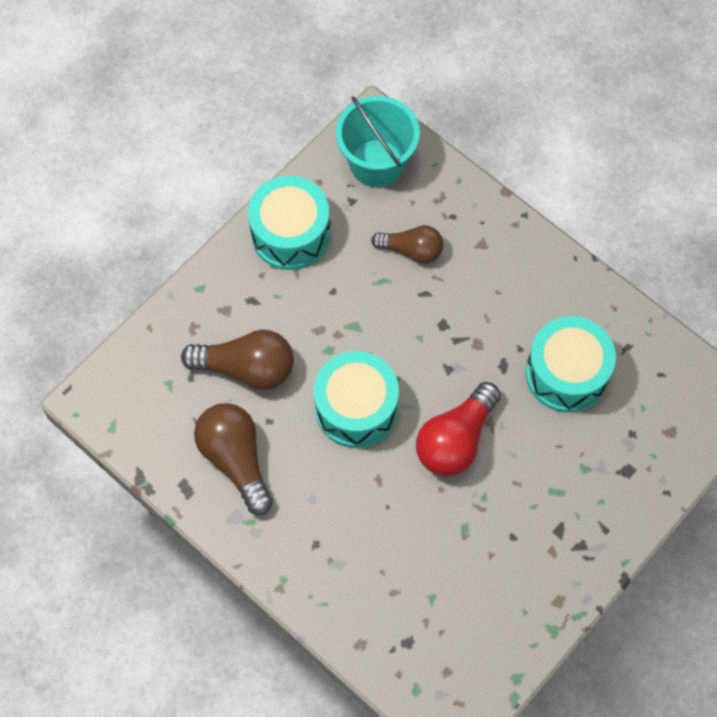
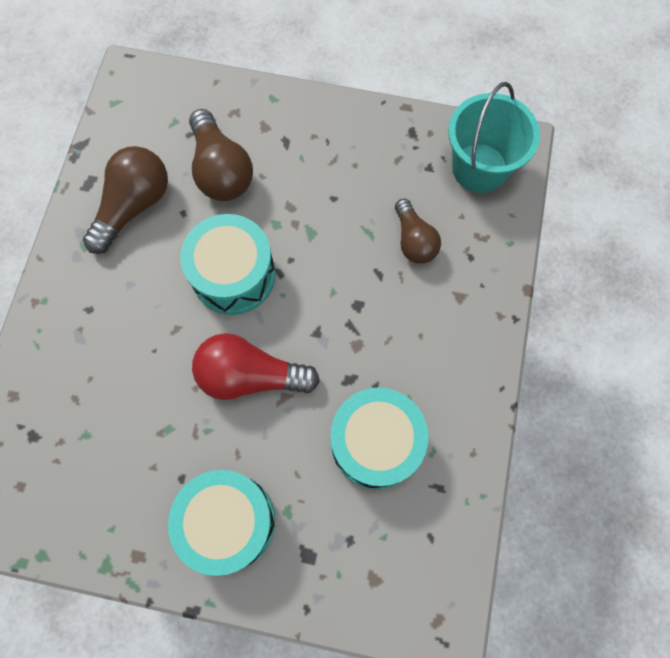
camera: 60 degrees right, 5 degrees up
turquoise drum [248,176,330,270] -> turquoise drum moved to [168,470,275,576]

